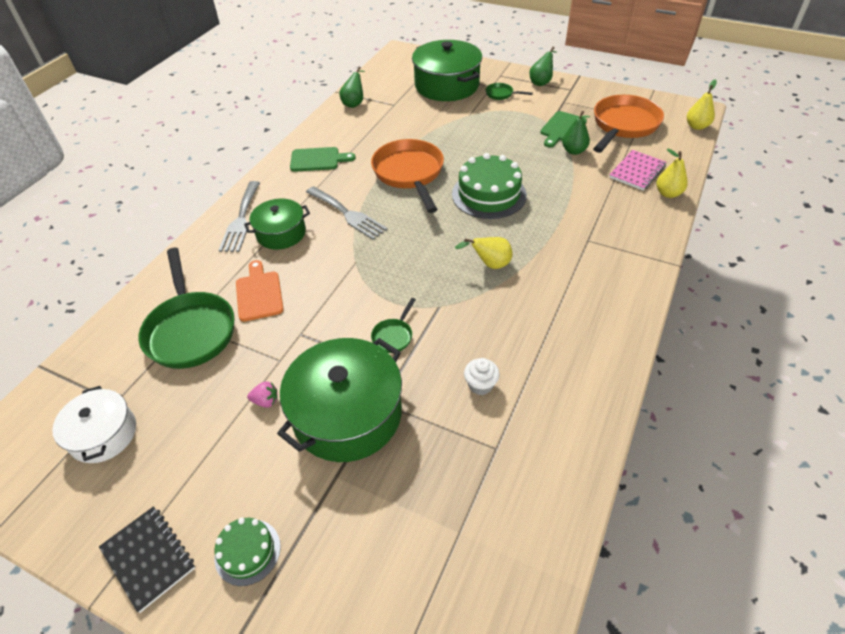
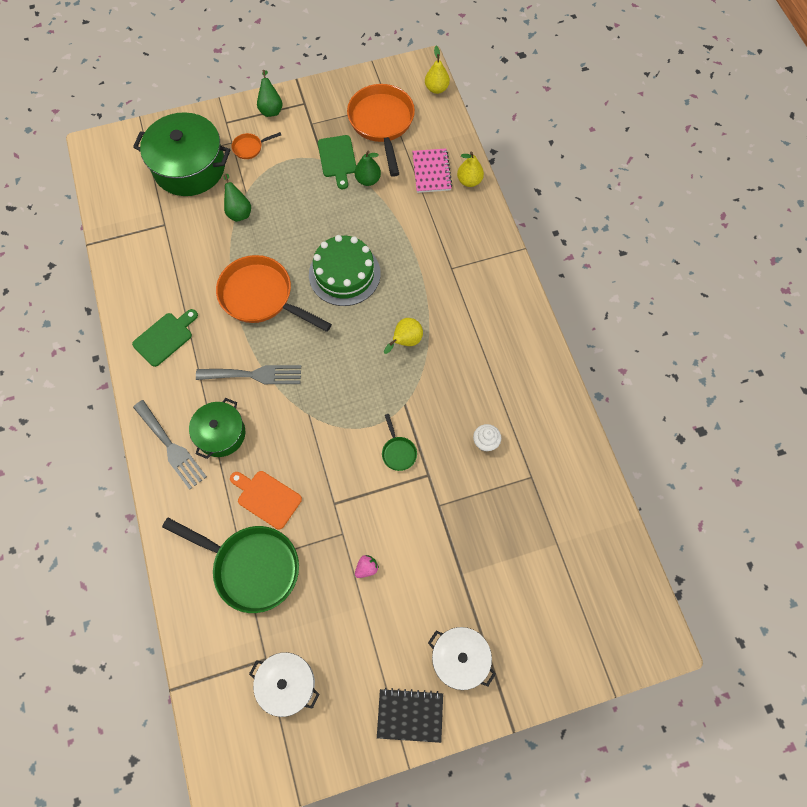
camera: 45 degrees left, 20 degrees up
green cake [215,518,281,586] -> white pot [428,627,496,690]
green pot [277,338,402,462] -> none
green pear [339,66,365,108] -> green pear moved to [223,174,251,222]
green pan [486,83,533,100] -> orange pan [231,132,281,159]

